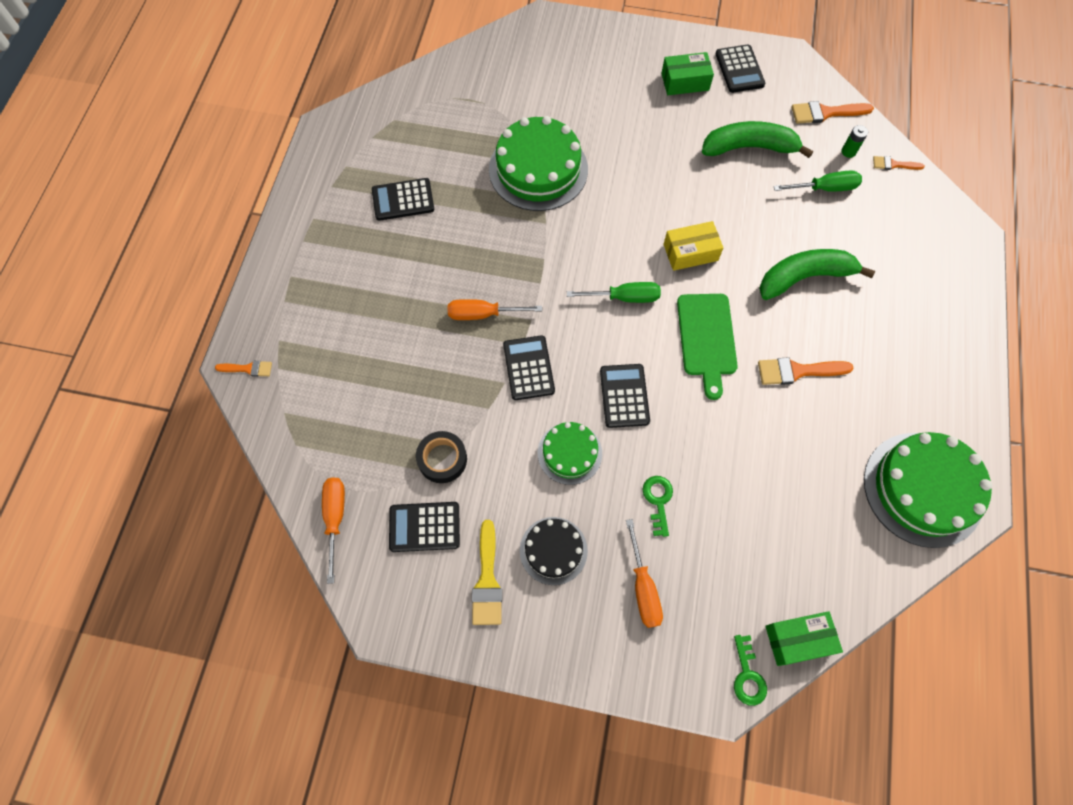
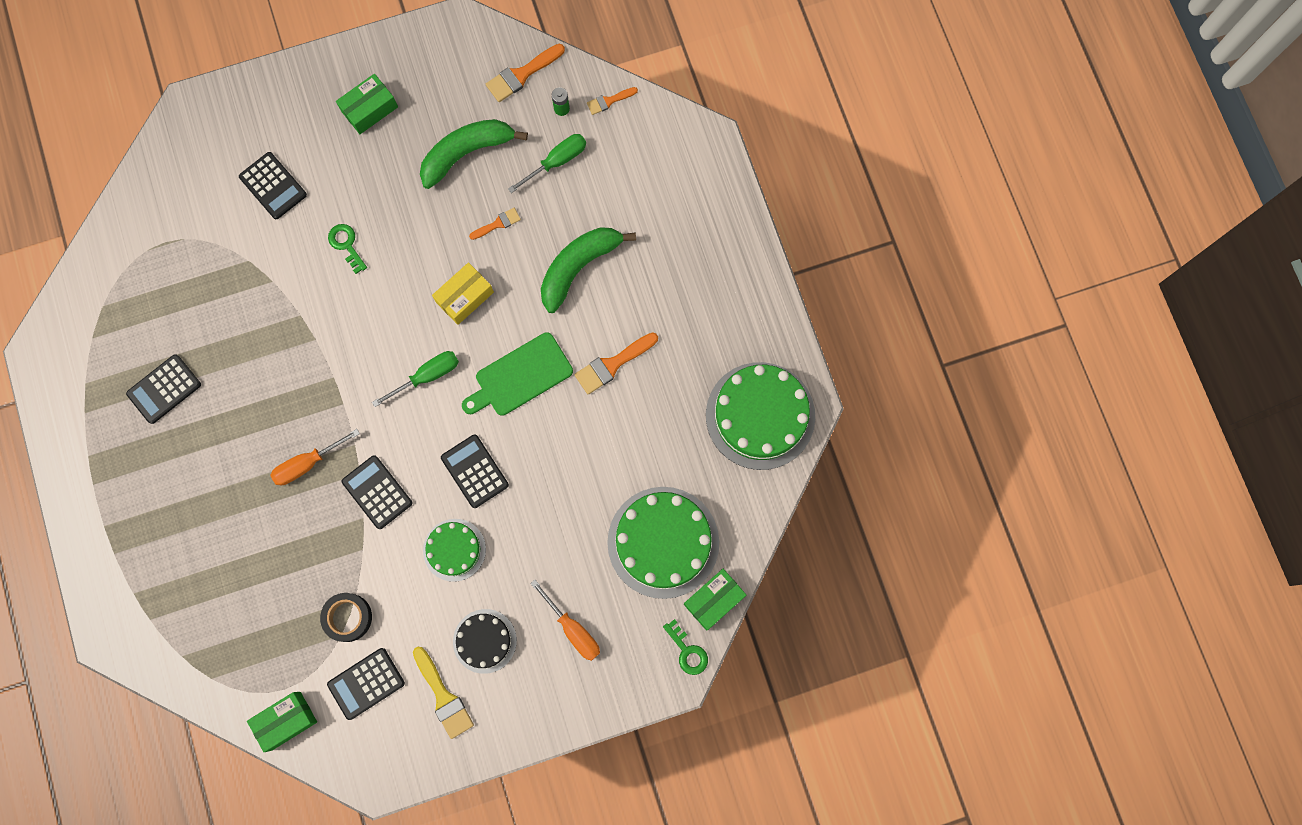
camera: 30 degrees left, 10 degrees up
orange brush [215,361,272,377] -> orange brush moved to [469,208,521,240]
orange screwdriver [322,477,345,584] -> green box [247,692,317,752]
green cake [489,116,588,211] -> green cake moved to [607,487,719,599]
green key [643,476,673,537] -> green key moved to [328,224,367,274]
green cutting board [677,294,738,400] -> green cutting board turned 90 degrees clockwise [462,332,573,416]
black calculator [716,44,765,93] -> black calculator moved to [239,152,307,219]

